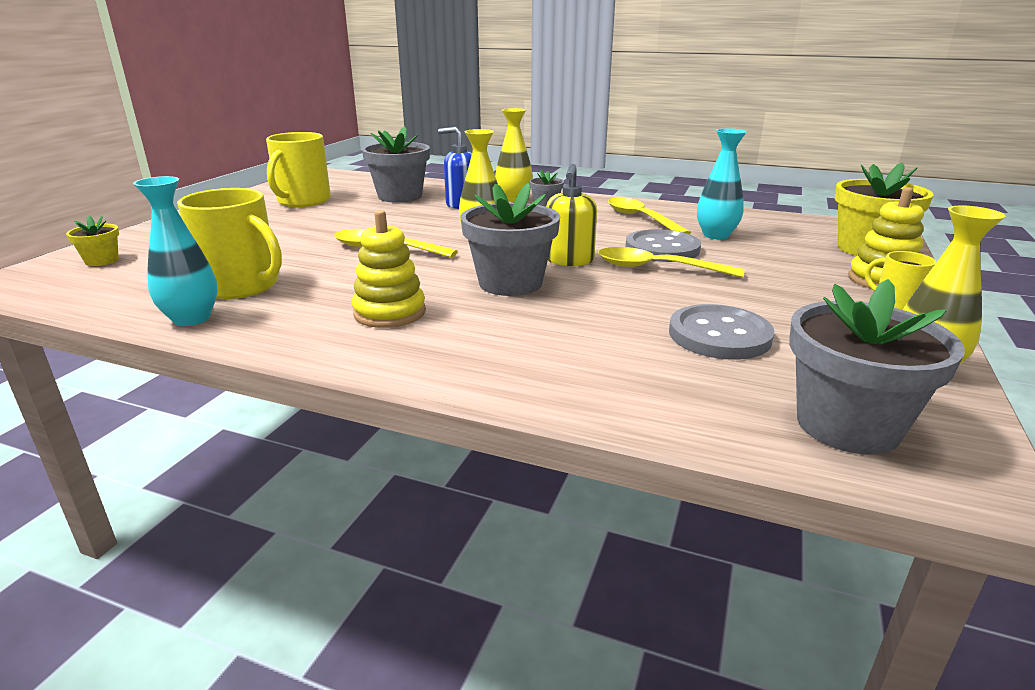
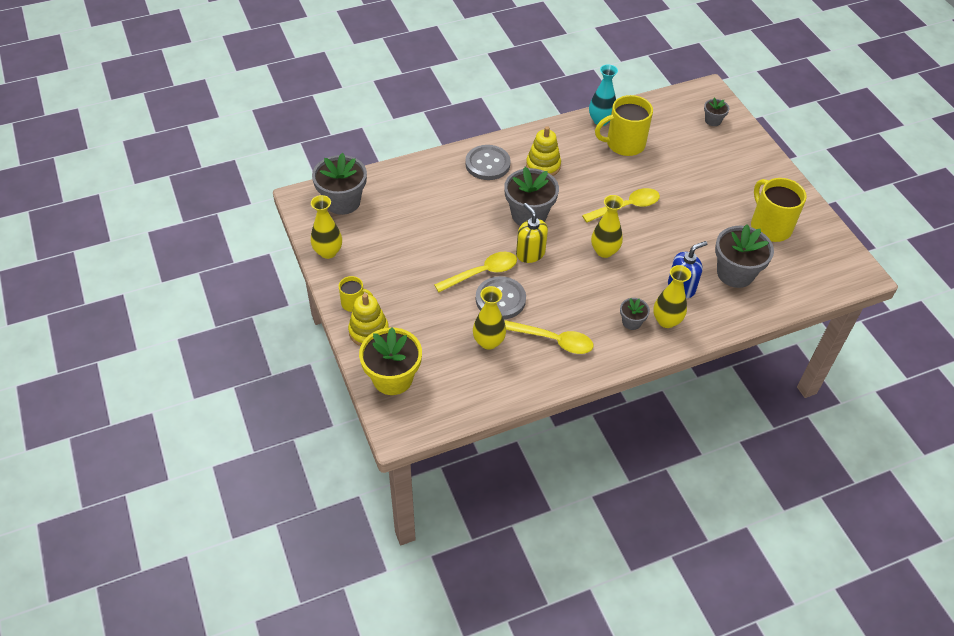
camera: 135 degrees right, 25 degrees up
yellow flower pot [66,215,119,266] -> grey flower pot [704,98,729,126]
grey button [669,304,774,360] -> grey button moved to [465,145,511,180]
turquoise vase [697,128,747,239] -> yellow vase [473,286,506,350]

